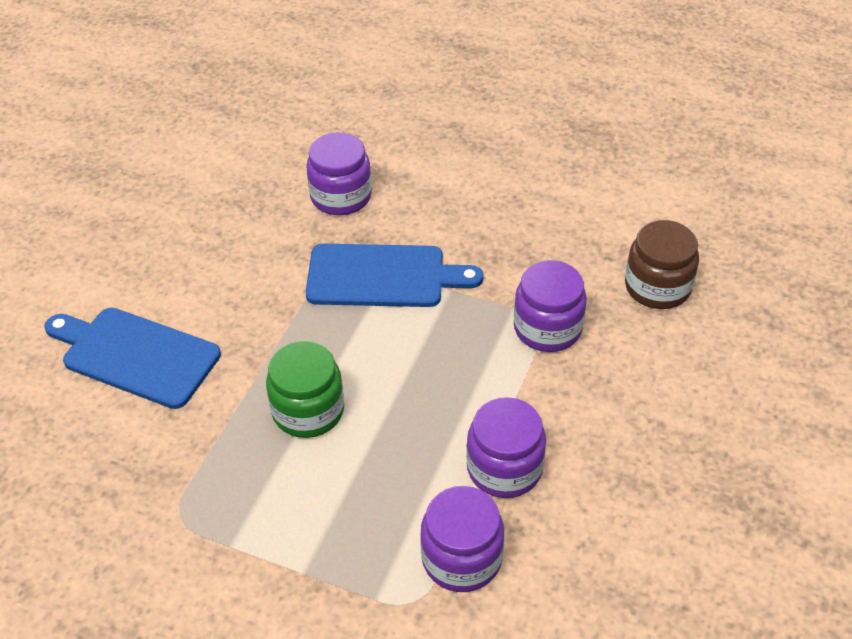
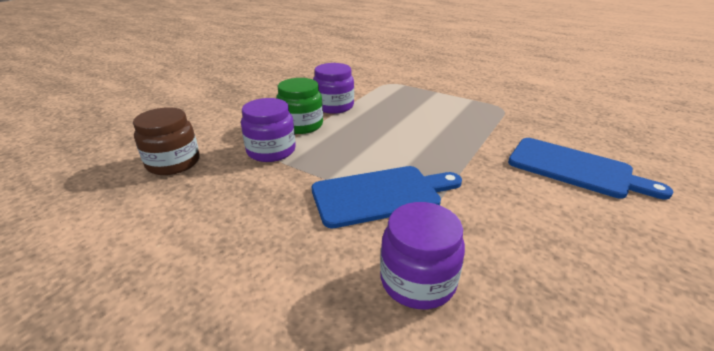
camera: 170 degrees left, 15 degrees down
green jar [266,341,344,438] -> green jar moved to [276,78,323,134]
blue cutting board [306,244,483,307] -> blue cutting board turned 150 degrees clockwise [312,166,462,228]
purple jar [420,486,504,592] -> none

